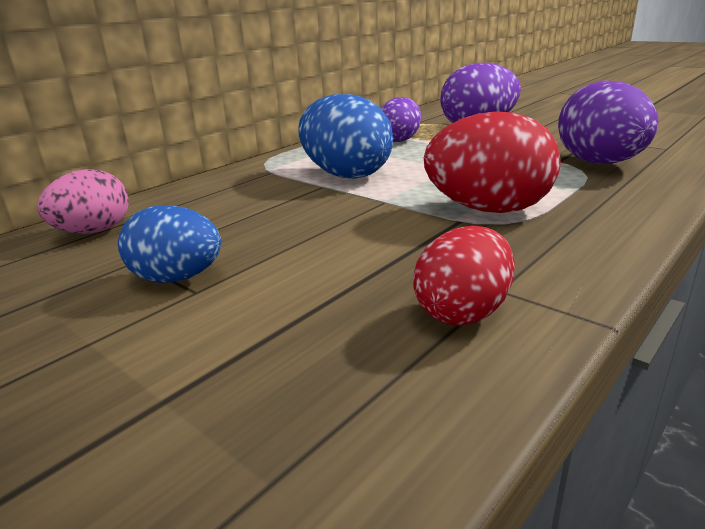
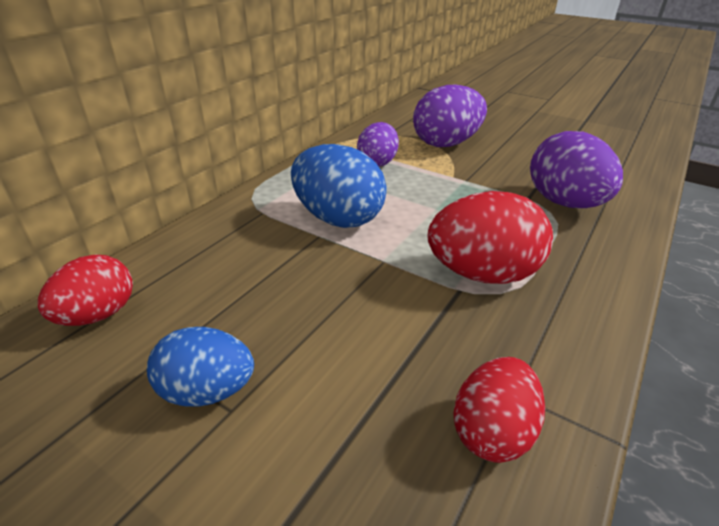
camera: 10 degrees left, 10 degrees up
pink egg [37,169,129,234] -> red egg [38,255,133,326]

